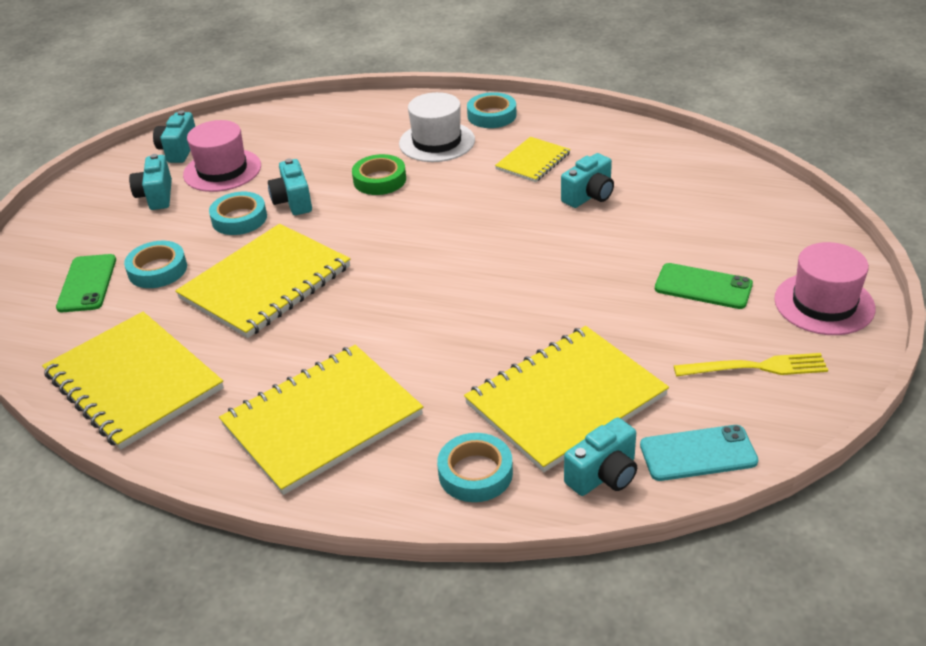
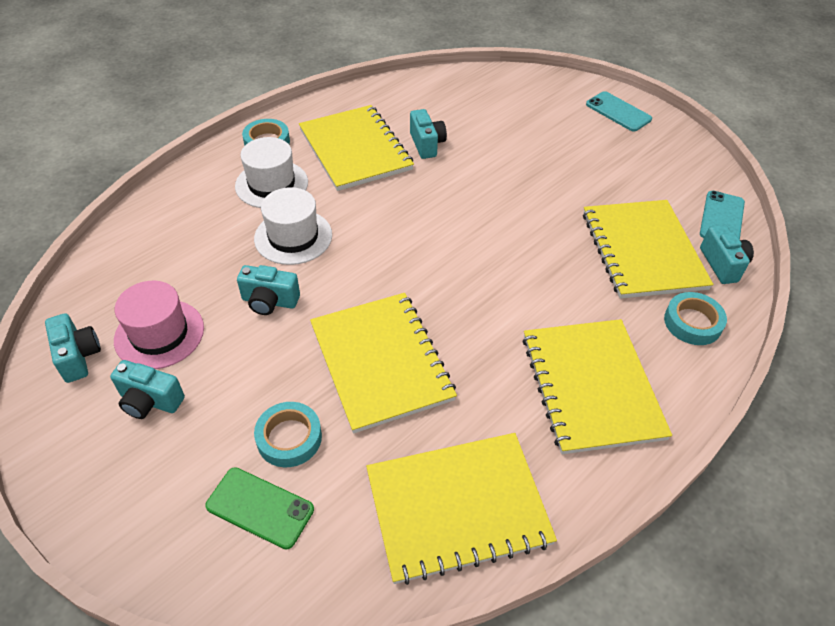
camera: 65 degrees left, 10 degrees up
turquoise camera [153,110,195,163] -> turquoise camera turned 150 degrees counterclockwise [45,313,101,383]
turquoise tape [209,192,267,235] -> none
green tape [352,154,406,195] -> white hat [254,187,332,265]
yellow notebook [495,137,571,182] -> yellow notebook [299,105,414,191], size x1.91
green phone [655,263,753,309] -> none
yellow fork [674,353,828,376] -> none
pink hat [774,242,876,335] -> turquoise phone [586,91,652,132]

